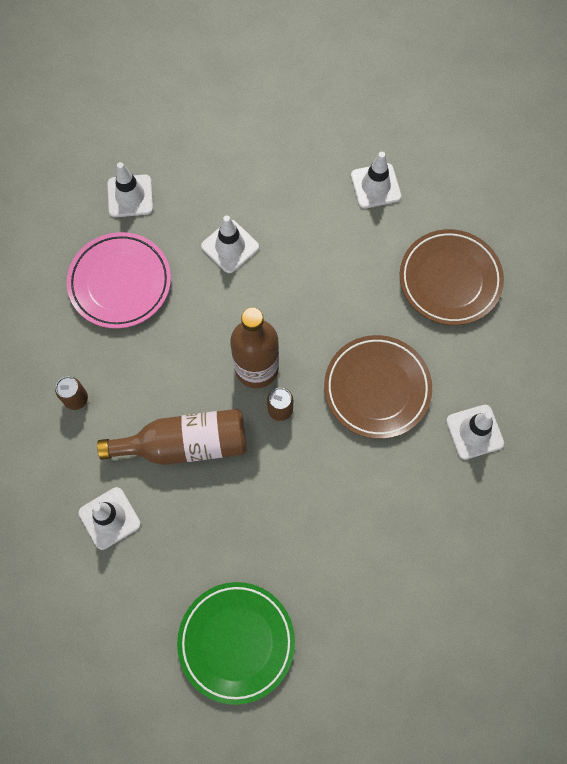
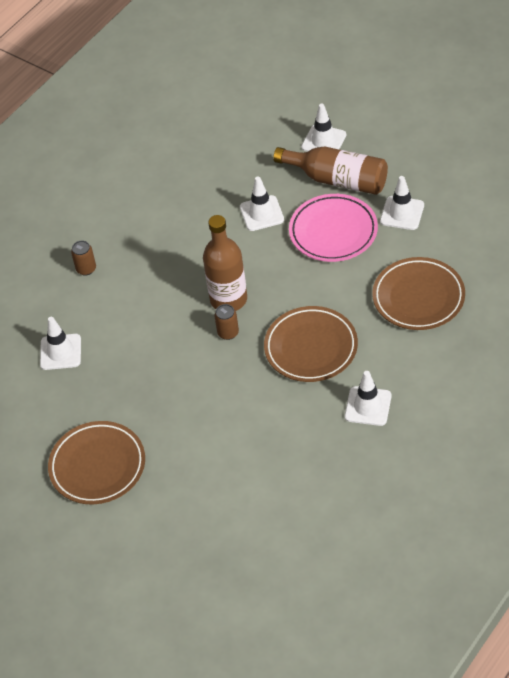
camera: 35 degrees right, 20 degrees down
pink plate [67,232,171,329] -> pink plate moved to [289,194,378,262]
brown bottle [97,409,247,465] -> brown bottle moved to [273,147,388,195]
white traffic cone [107,162,153,217] -> white traffic cone moved to [301,104,346,152]
green plate [177,582,295,705] -> brown plate [48,421,145,504]

